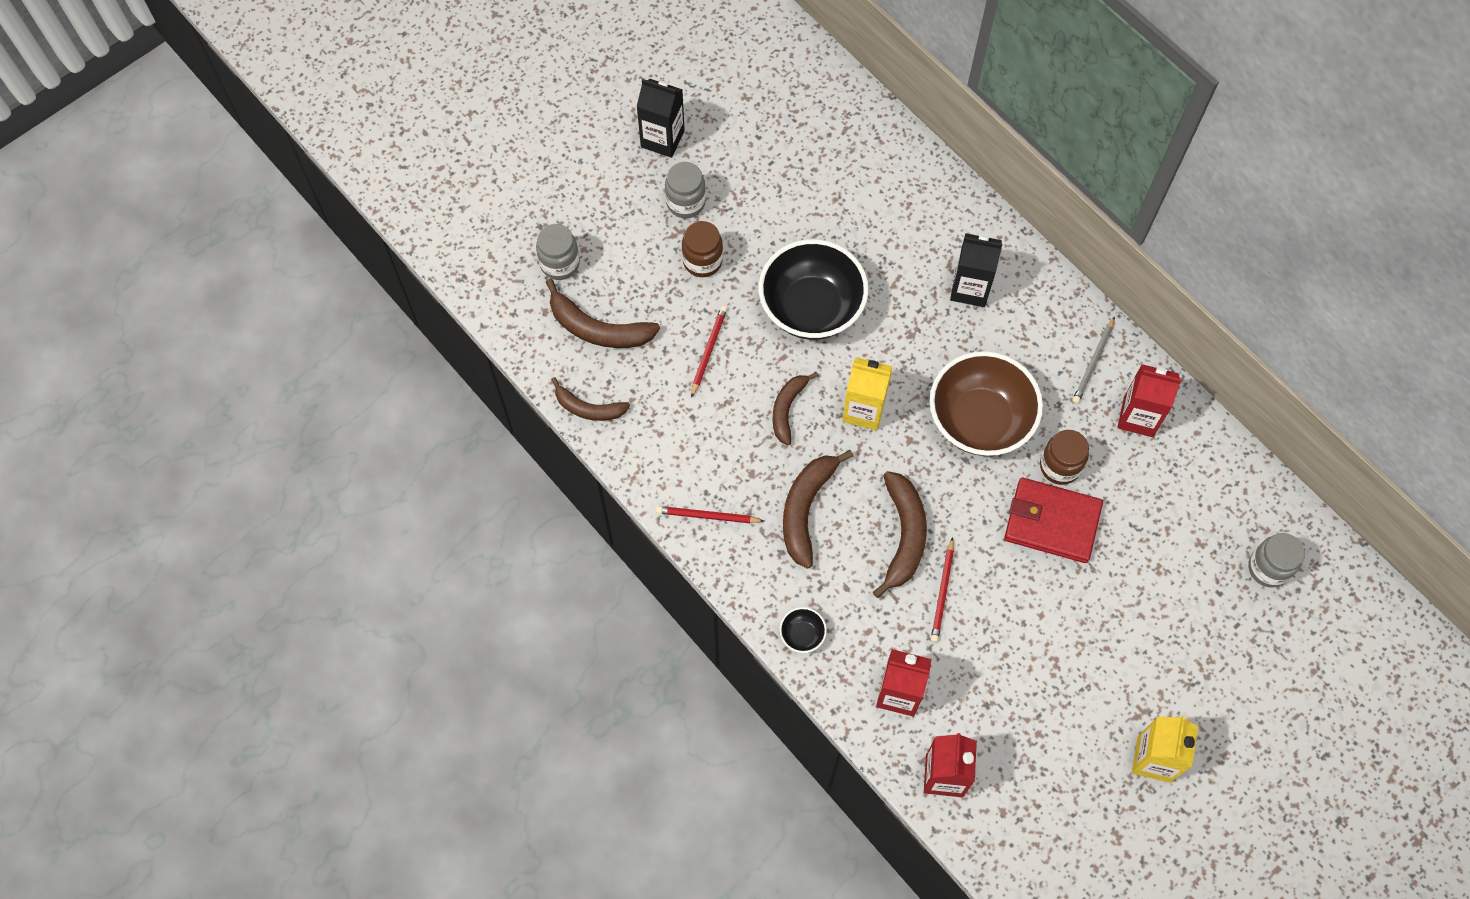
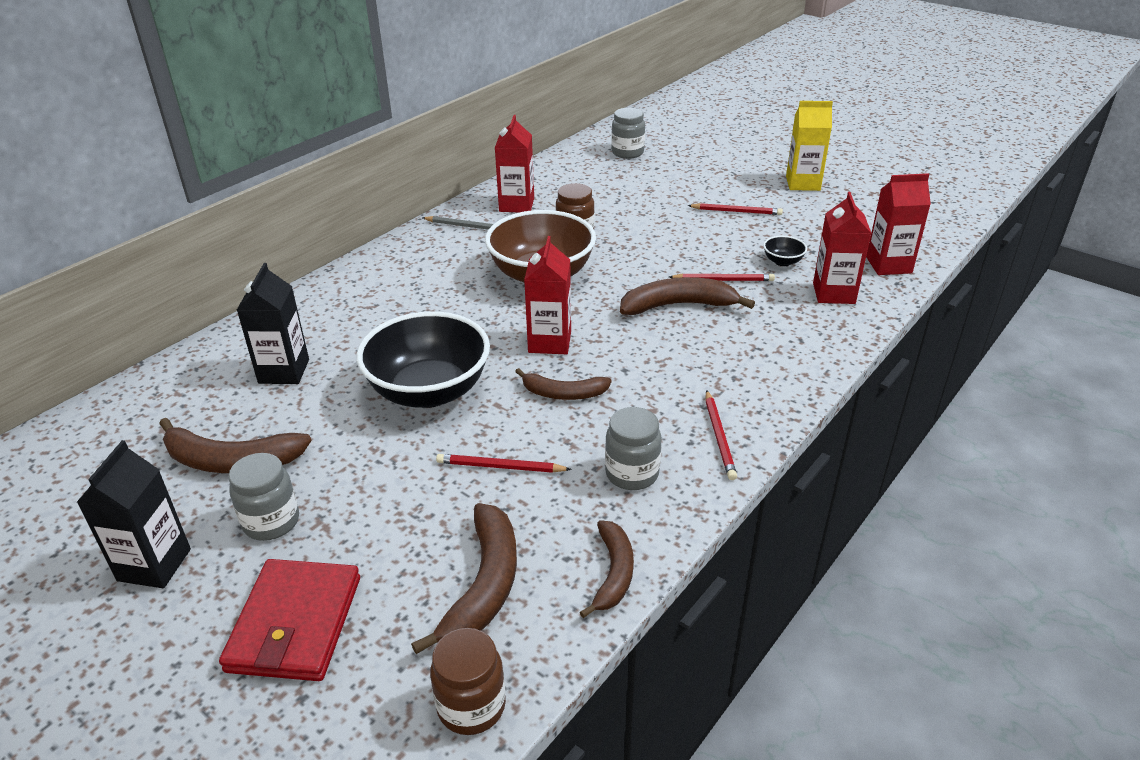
camera: 100 degrees left, 30 degrees down
grey jar [536,224,580,280] -> grey jar moved to [605,407,662,490]
brown jar [682,221,723,277] -> brown jar moved to [430,628,506,735]
black bowl [779,607,827,653] -> black bowl moved to [763,236,807,266]
brown banana [783,450,854,569] -> brown banana moved to [159,418,312,473]
yellow carton [842,357,893,430] -> red carton [524,236,571,354]
black carton [950,233,1002,307] -> black carton moved to [237,263,309,384]
red wallet [1004,478,1103,563] -> red wallet moved to [219,559,360,681]
none -> red pencil [687,203,783,215]

